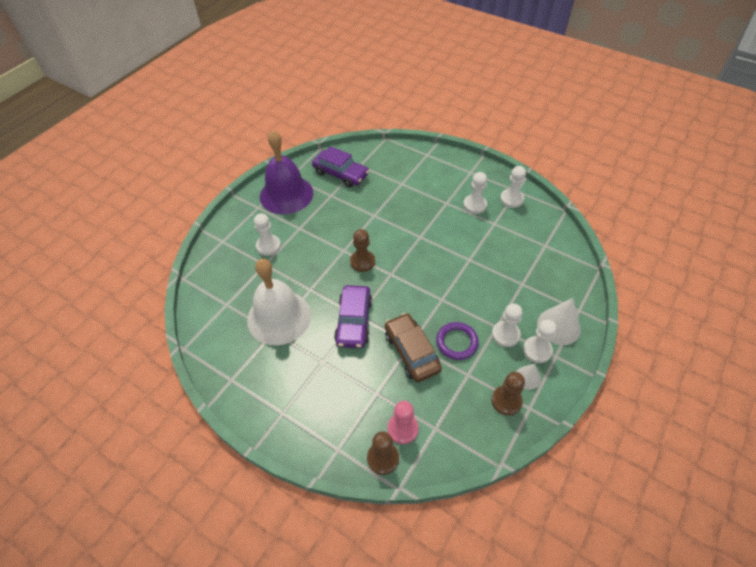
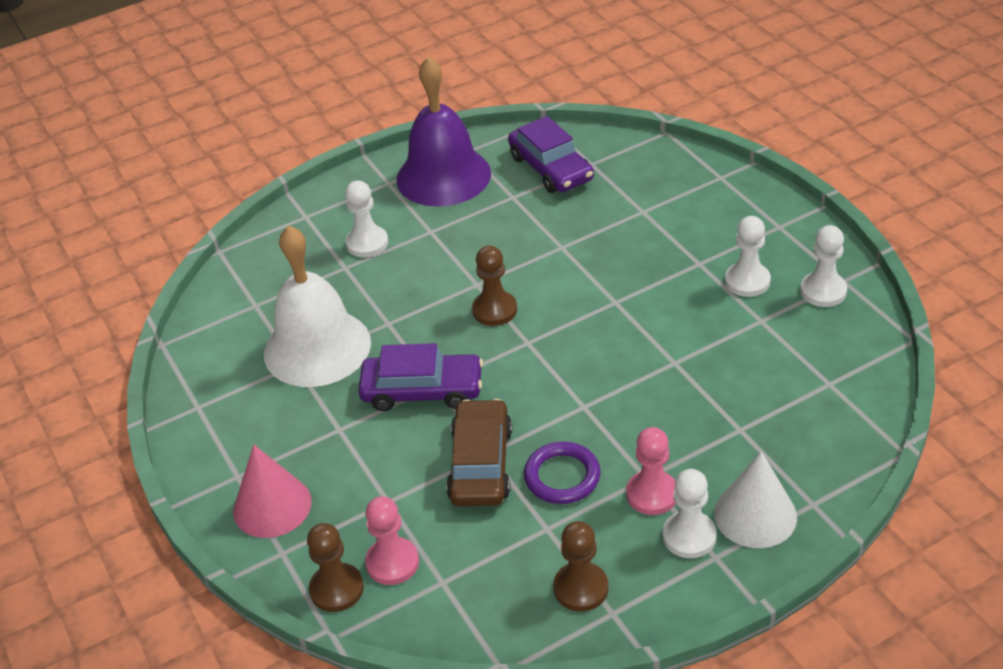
camera: 30 degrees right, 10 degrees down
purple car [334,285,372,348] -> purple car turned 120 degrees counterclockwise [358,343,483,411]
white pawn [492,304,523,347] -> pink pawn [626,427,676,515]
white cone [516,364,541,390] -> none
none -> pink cone [233,444,312,538]

